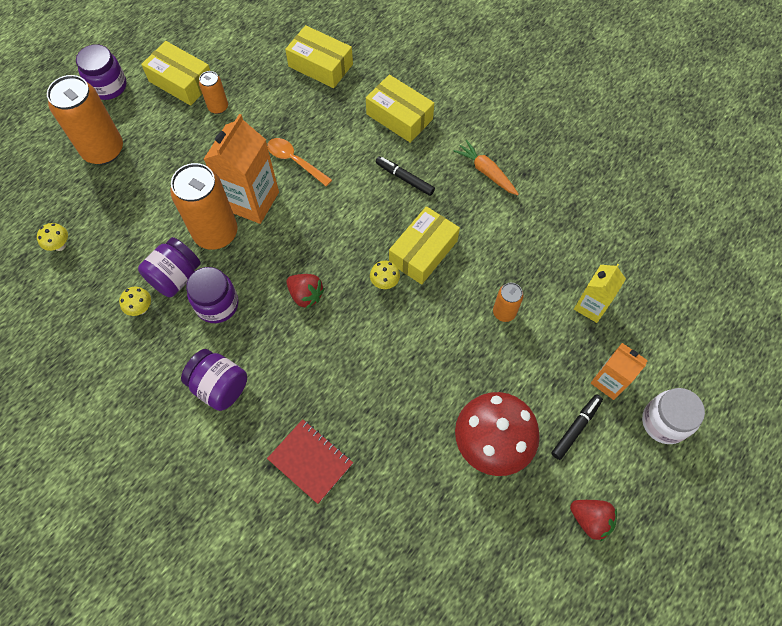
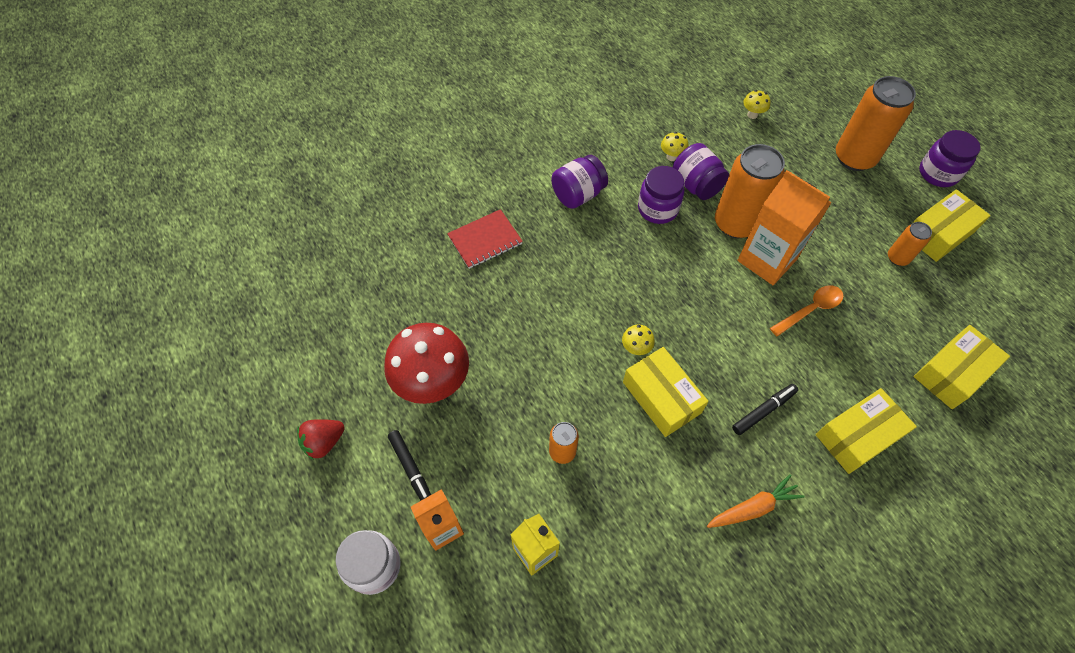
camera: 110 degrees right, 5 degrees down
red strawberry [286,274,325,309] -> none

